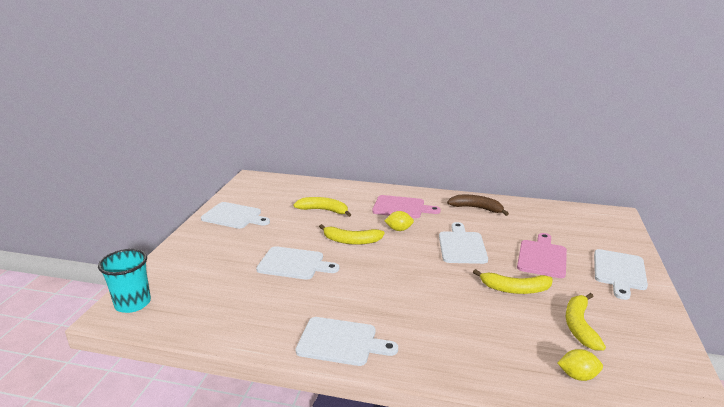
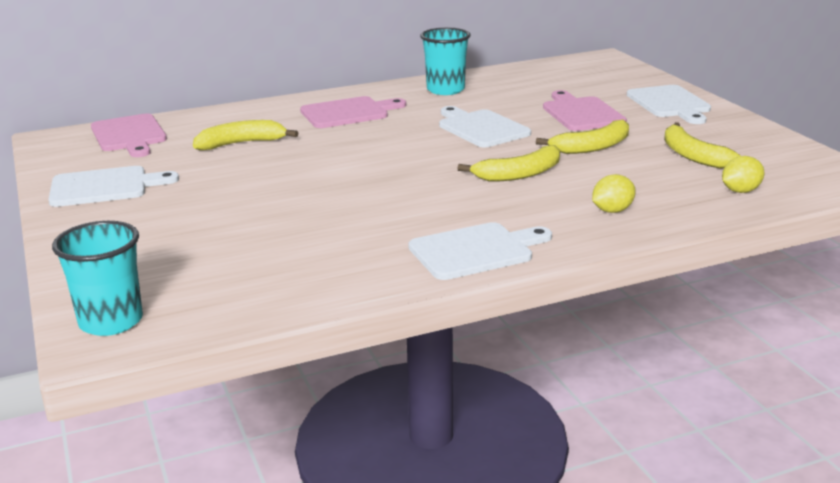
camera: 35 degrees left, 0 degrees up
white cutting board [256,246,339,280] -> none
yellow banana [319,224,385,245] -> yellow banana moved to [457,145,560,182]
yellow lemon [384,211,414,231] -> yellow lemon moved to [592,174,636,213]
brown banana [447,195,509,216] -> turquoise cup [420,28,470,95]
none -> pink cutting board [91,113,167,157]

